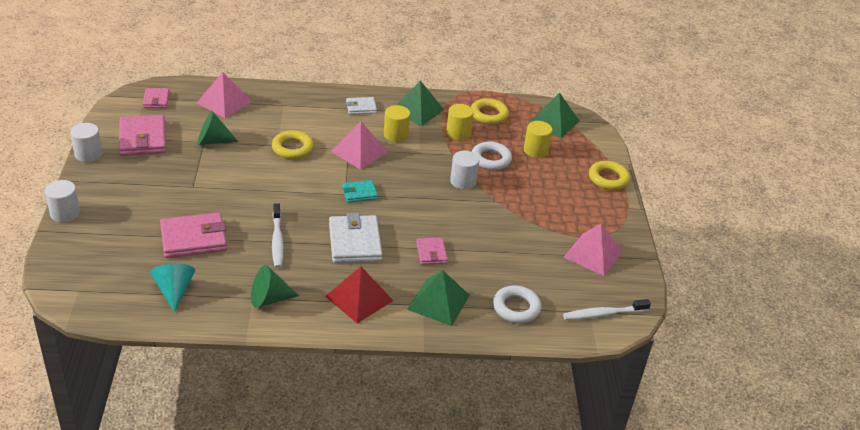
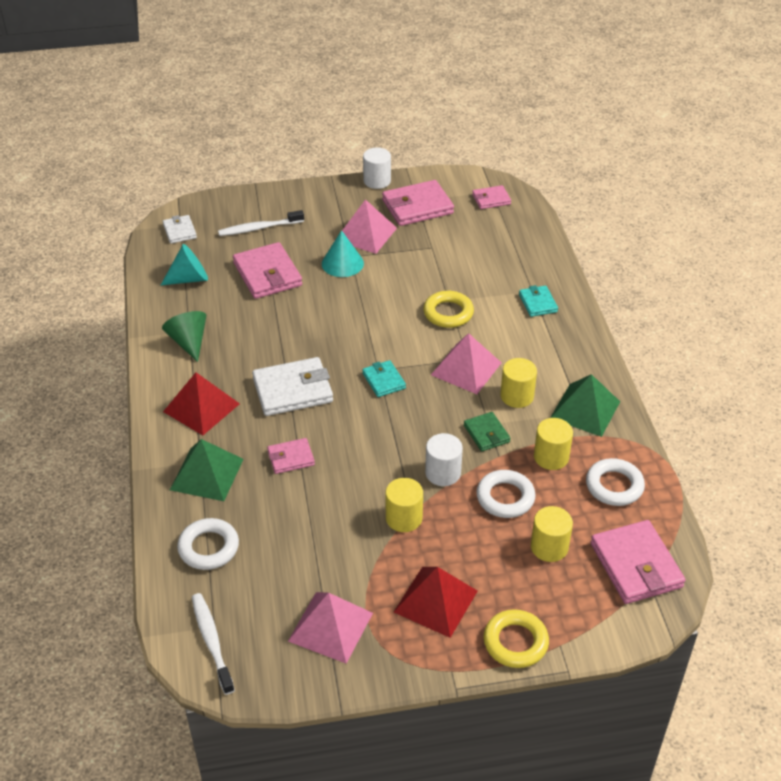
camera: 85 degrees right, 5 degrees up
white cylinder [45,180,80,222] -> none
pink pyramid [197,72,253,118] -> pink pyramid moved to [335,199,397,254]
green cone [198,111,239,145] -> none
white toothbrush [272,203,284,268] -> white toothbrush moved to [218,210,304,236]
white wallet [346,97,377,115] -> white wallet moved to [163,215,197,244]
yellow ring [471,98,509,124] -> white ring [586,458,645,506]
green pyramid [528,93,579,138] -> pink wallet [591,520,686,604]
none -> turquoise cone [322,230,364,277]
none -> yellow cylinder [386,478,423,532]
none -> red pyramid [394,567,478,638]
none -> green wallet [464,412,510,452]
none -> turquoise wallet [519,285,558,317]

